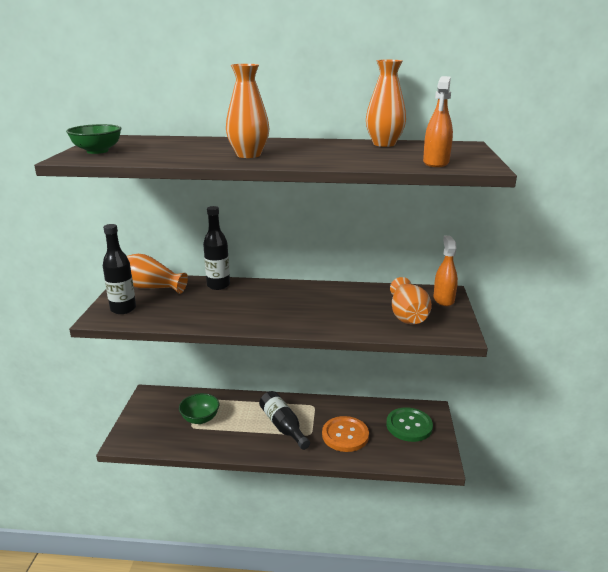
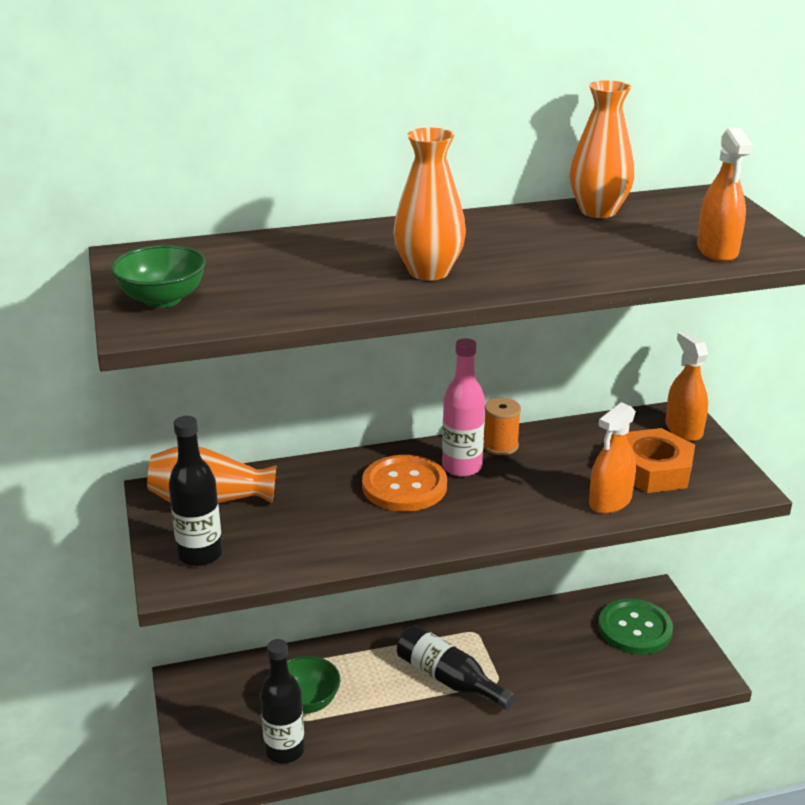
camera: 20 degrees left, 5 degrees up
black bottle [203,206,230,290] -> black bottle moved to [260,639,305,763]
orange button [322,416,369,452] -> orange button moved to [362,455,447,512]
orange vase [390,277,432,324] -> orange nut [626,428,695,493]
none -> pink bottle [442,338,485,477]
none -> orange spool [484,398,521,455]
none -> orange spray bottle [589,402,636,514]

